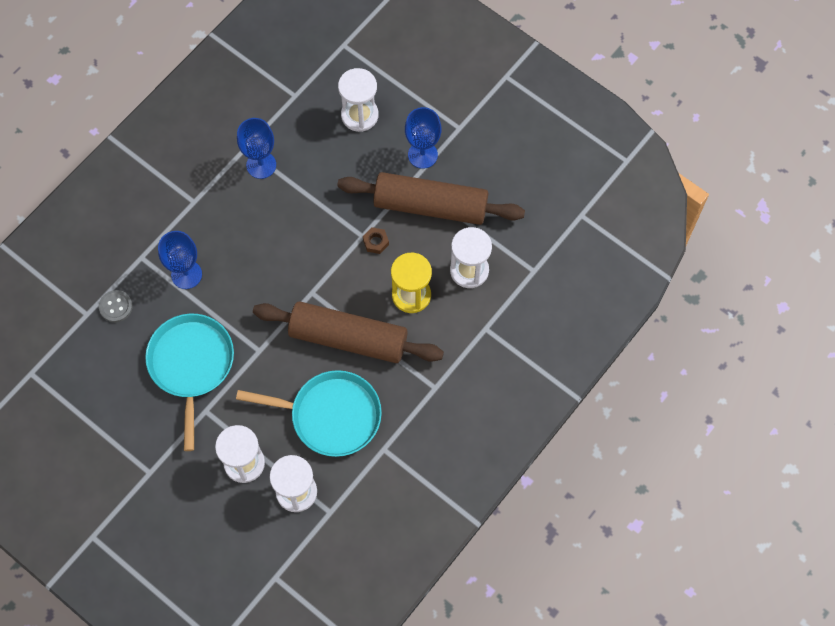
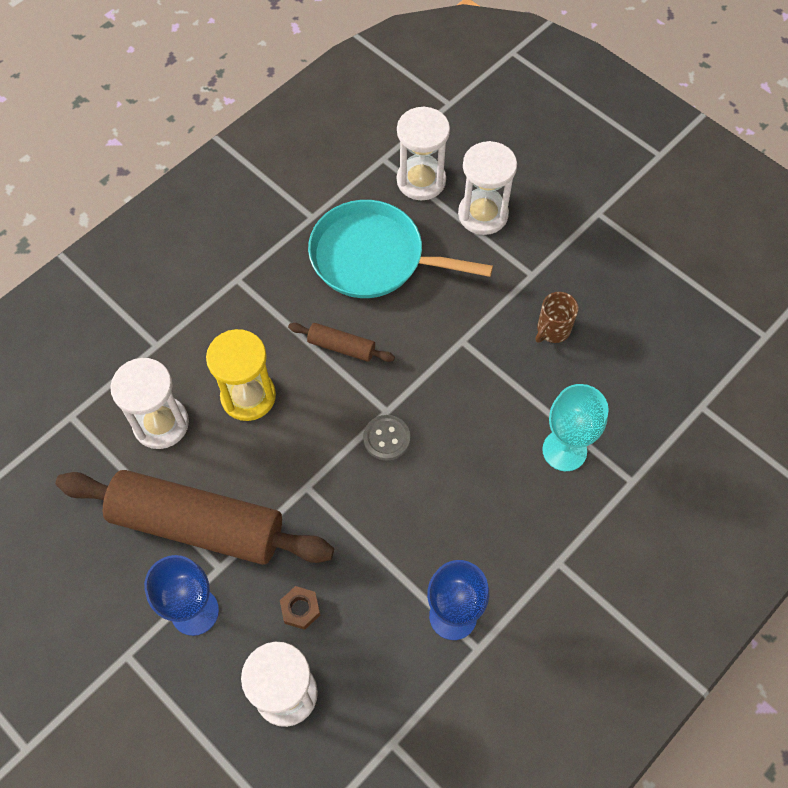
camera: 175 degrees left, 5 degrees down
grey button [99,290,133,322] -> grey button moved to [363,415,410,461]
turquoise pan [145,314,234,451] -> brown mug [535,292,579,343]
blue goblet [158,231,202,289] -> turquoise goblet [542,384,609,471]
brown rolling pin [253,302,444,363] -> brown rolling pin [288,323,395,362], size x0.43
brown nut [363,227,389,254] -> brown nut moved to [280,586,320,630]

